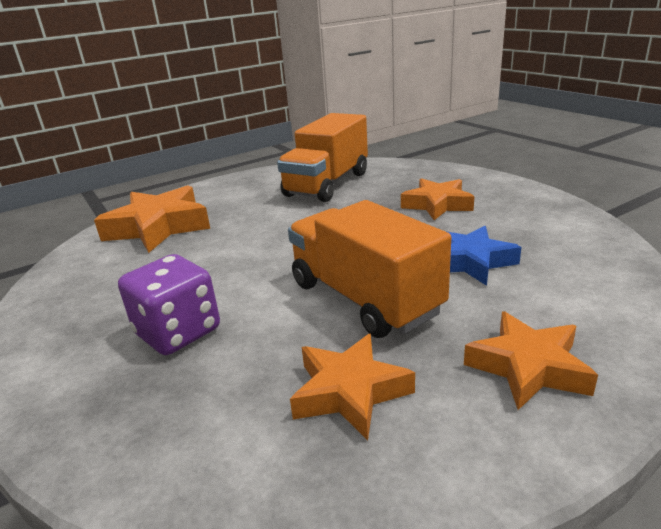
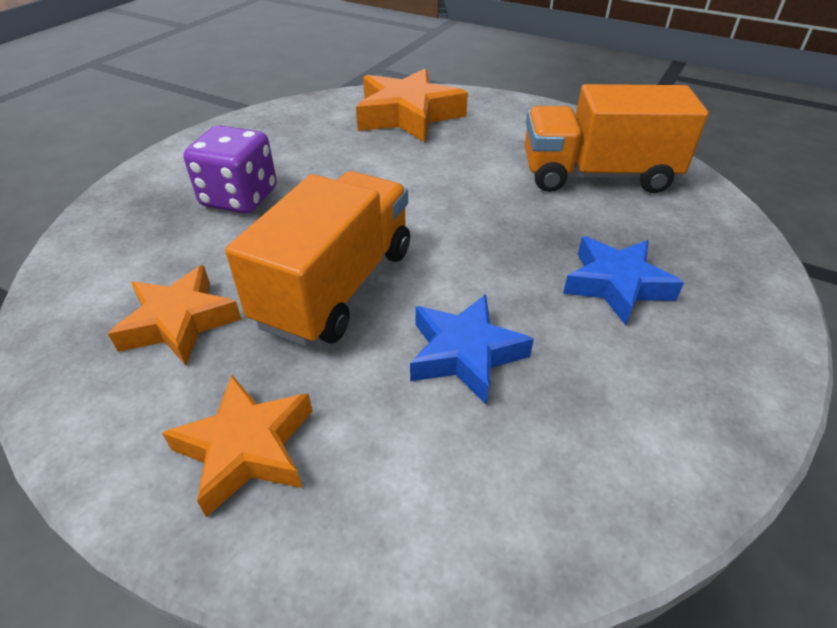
camera: 60 degrees right, 15 degrees up
orange star [401,178,475,220] -> blue star [563,237,684,325]

